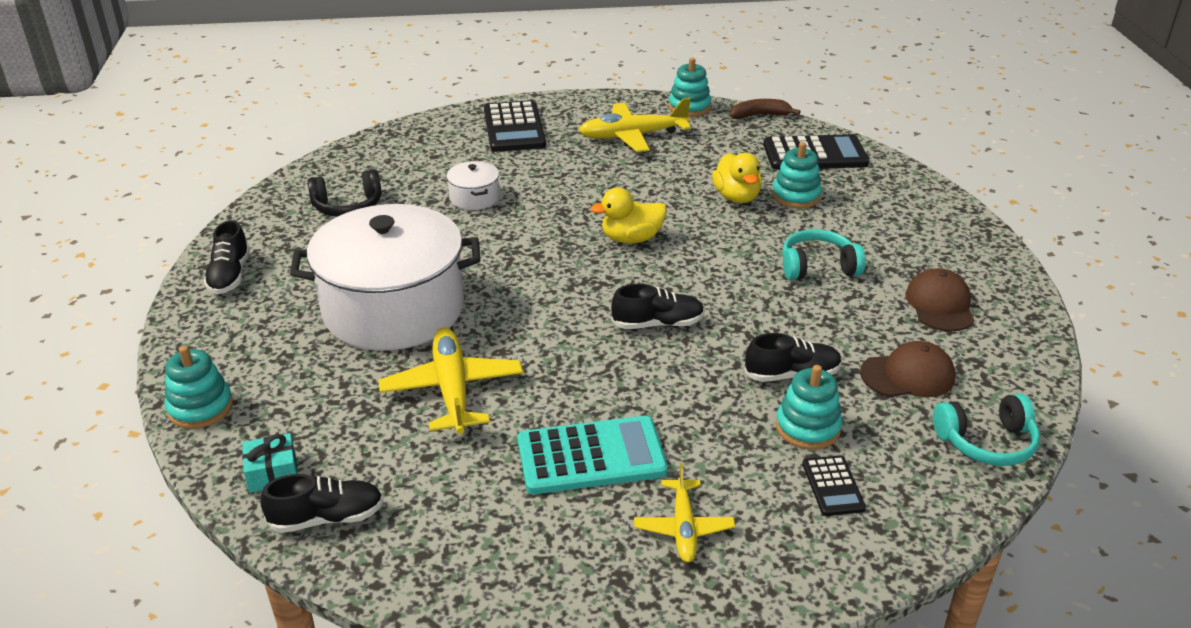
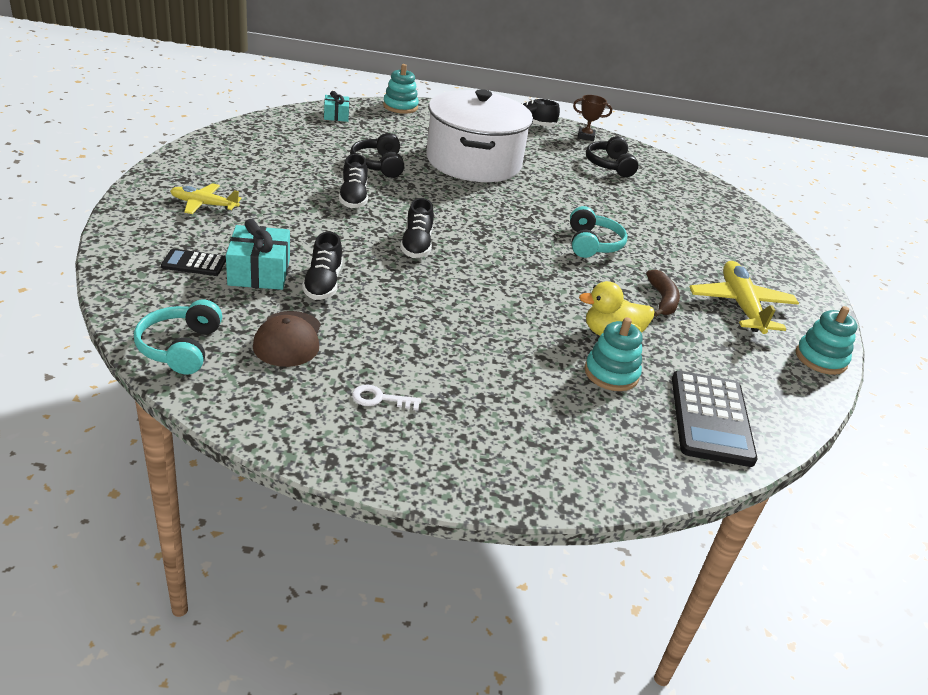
camera: 95 degrees right, 0 degrees up
black shoe [261,474,383,533] -> black shoe moved to [339,154,368,208]
yellow plane [379,328,523,434] -> black headphones [350,133,404,178]
white pot [446,161,499,210] -> none
black calculator [484,100,546,152] -> none
turquoise calculator [518,416,668,494] -> none
yellow duck [591,188,667,244] -> none
brown banana [730,99,801,119] -> brown banana moved to [646,270,680,317]
turquoise stacking toy [776,365,842,450] -> turquoise gift [226,219,290,290]
turquoise headphones [782,229,866,280] -> turquoise headphones moved to [570,206,627,258]
brown cap [905,268,974,331] -> white key [352,385,421,411]
none -> brown trophy [573,95,612,141]

